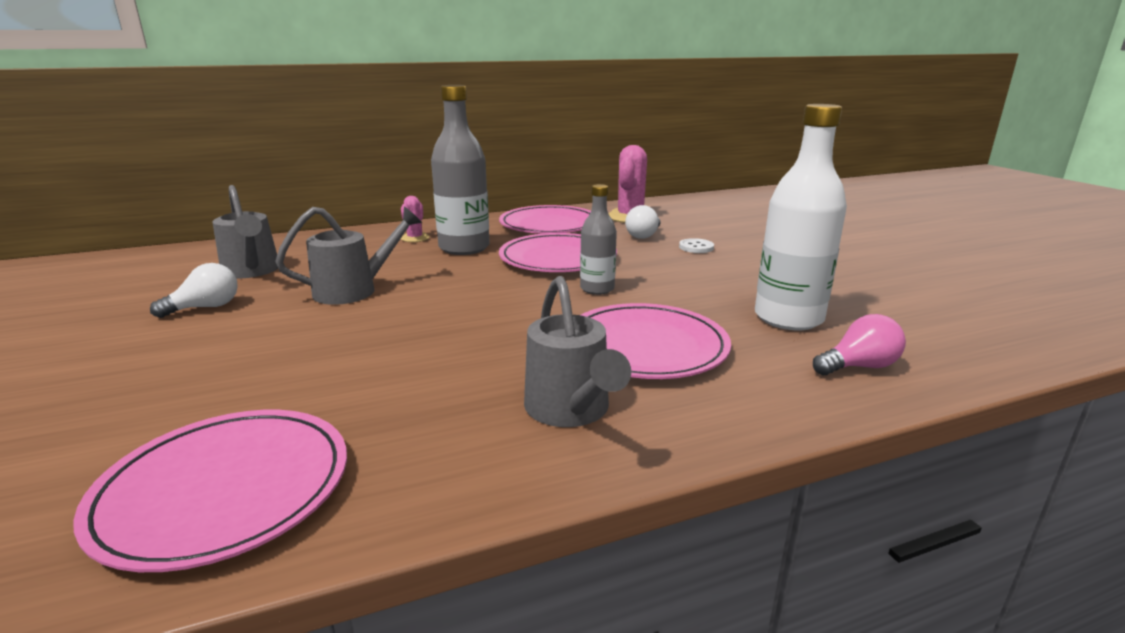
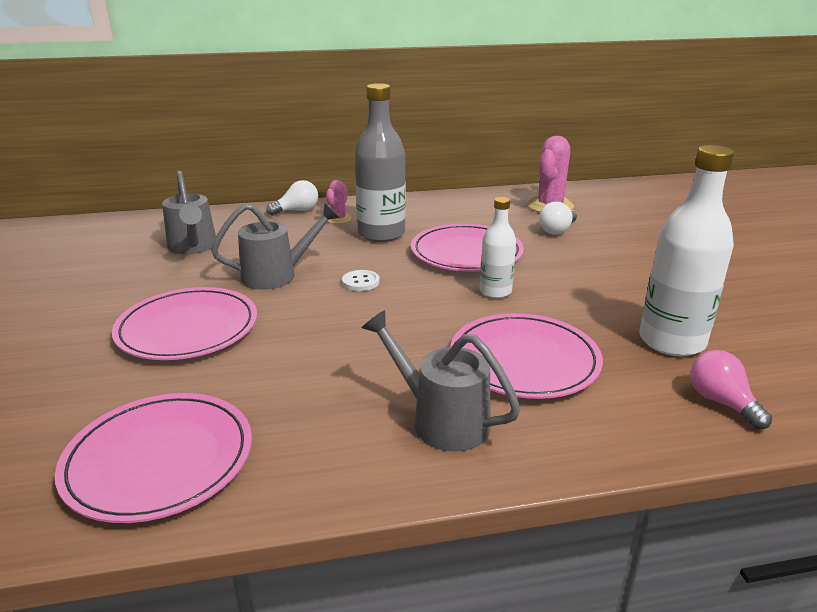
camera: 10 degrees right, 5 degrees up
white light bulb [150,263,238,318] -> white light bulb moved to [266,180,318,216]
pink plate [499,205,591,234] -> pink plate moved to [112,287,257,360]
grey watering can [524,276,631,427] -> grey watering can turned 135 degrees clockwise [362,310,521,452]
grey bottle [580,184,617,295] -> white bottle [480,197,516,298]
white button [679,238,714,253] -> white button moved to [342,270,380,291]
pink light bulb [813,314,906,375] -> pink light bulb turned 105 degrees counterclockwise [690,350,772,429]

